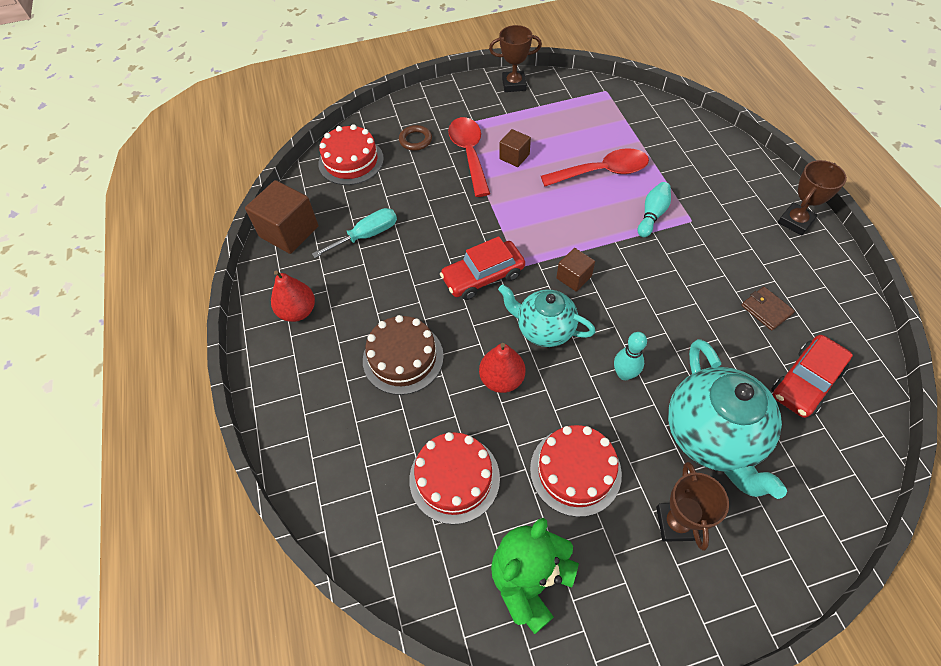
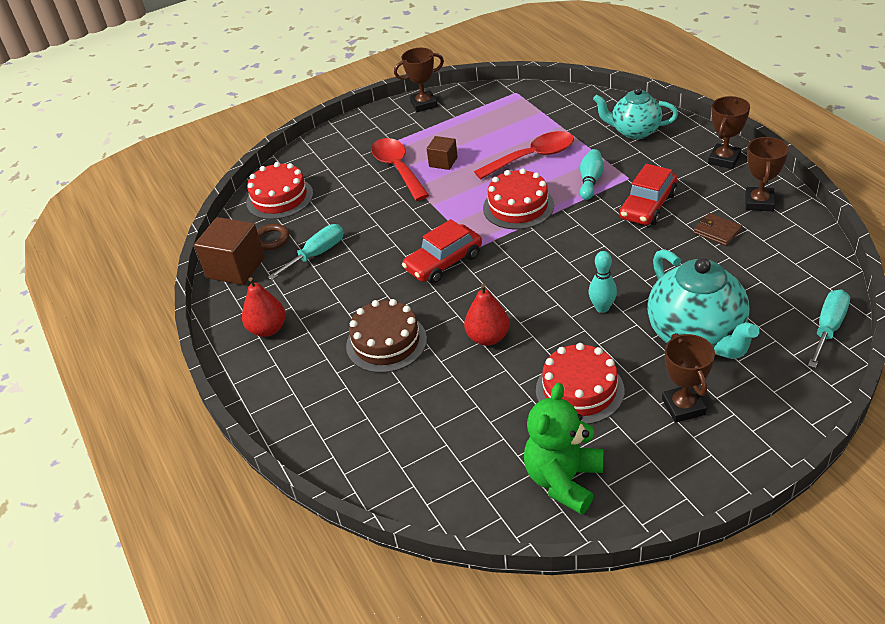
camera: 10 degrees left, 15 degrees down
brown ring [399,125,432,151] -> brown ring moved to [257,224,289,250]
red cake [409,432,500,525] -> red cake moved to [483,168,554,229]
turquoise teapot [498,284,596,347] -> turquoise teapot moved to [593,87,678,139]
brown cube [556,248,595,292] -> none
red car [771,335,853,418] -> red car moved to [619,164,677,225]
none -> brown trophy [745,137,789,211]
none -> turquoise screwdriver [808,289,850,368]

